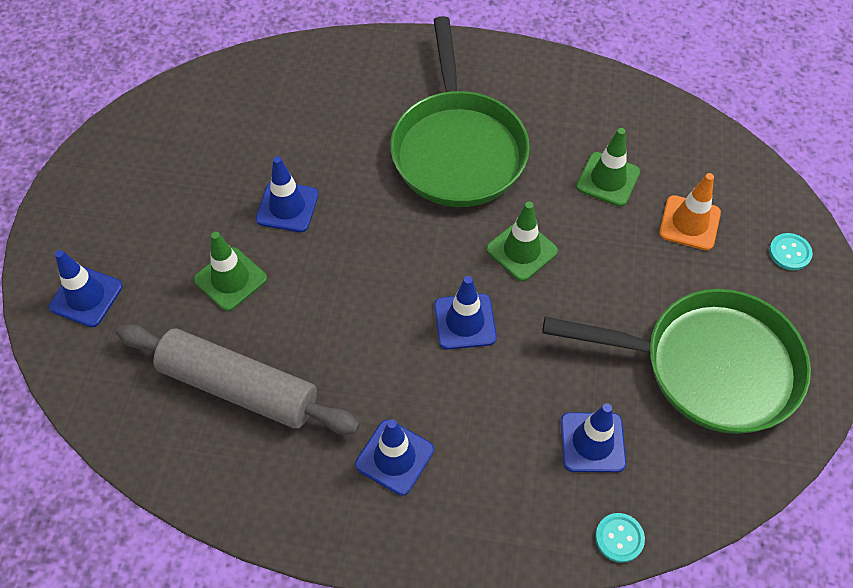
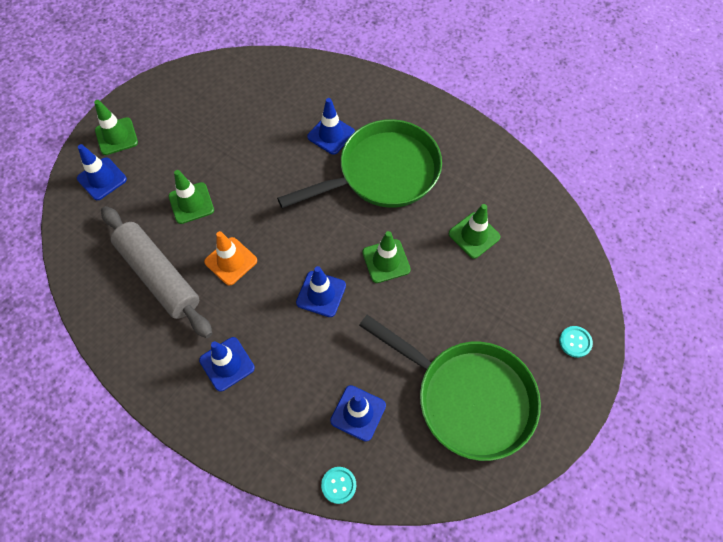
camera: 25 degrees right, 5 degrees up
blue traffic cone [256,156,319,232] -> blue traffic cone moved to [307,98,355,155]
green pan [390,16,530,207] -> green pan turned 135 degrees counterclockwise [277,119,442,208]
orange traffic cone [659,173,721,251] -> orange traffic cone moved to [204,231,257,286]
none -> green traffic cone [94,100,138,155]

